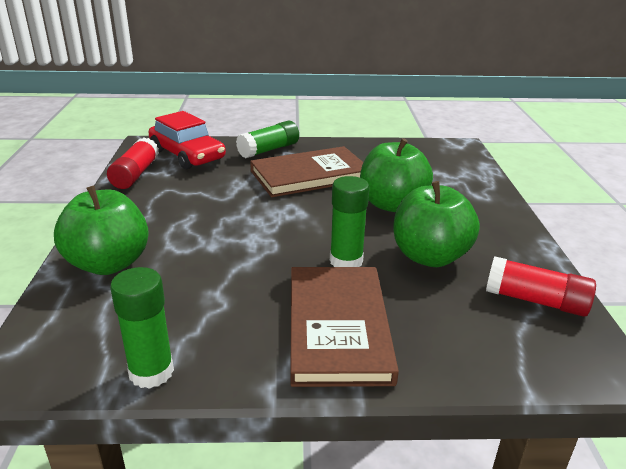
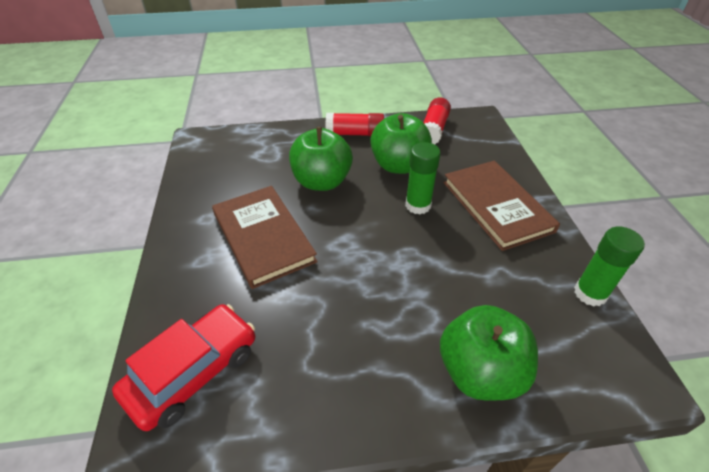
camera: 95 degrees left, 15 degrees up
red glue stick [107,138,159,189] -> red glue stick moved to [326,113,384,136]
green glue stick [236,121,299,159] -> none
brown book [290,267,399,387] -> brown book turned 75 degrees clockwise [443,161,560,251]

